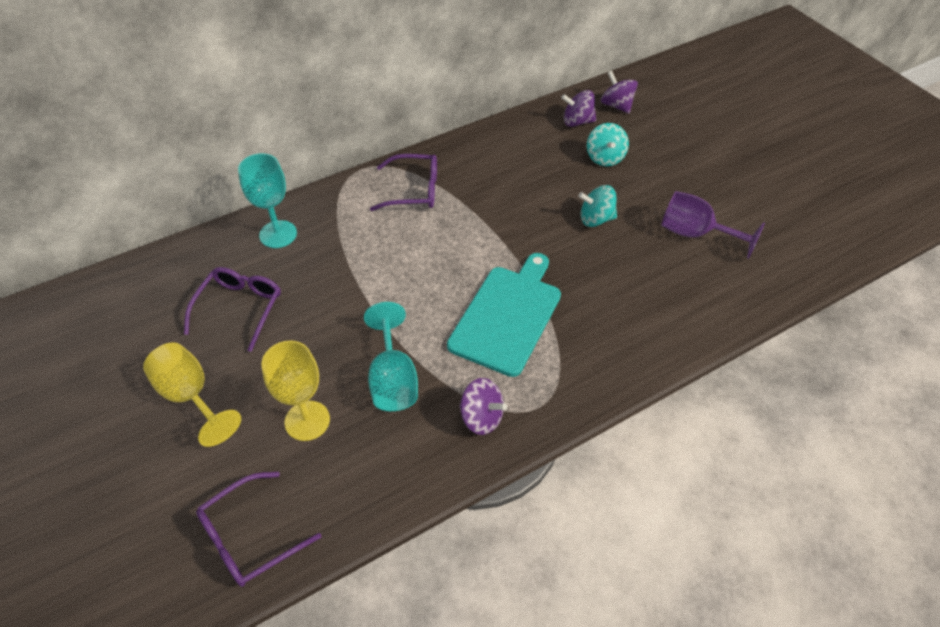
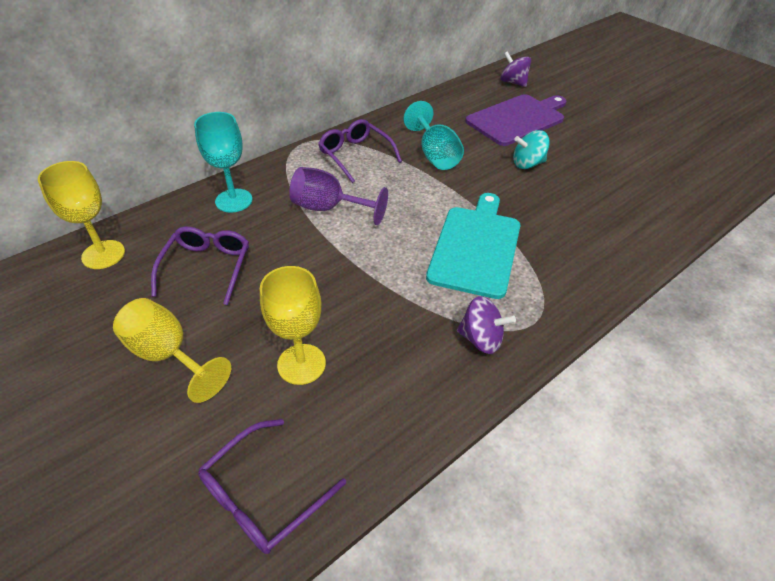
camera: 10 degrees left, 5 degrees down
turquoise goblet [364,302,418,411] -> turquoise goblet moved to [403,101,464,170]
purple glasses [370,154,437,211] -> purple glasses turned 120 degrees counterclockwise [318,119,402,183]
purple spinning top [561,90,596,127] -> none
turquoise spinning top [587,123,629,167] -> purple cutting board [465,94,567,146]
purple goblet [661,191,765,259] -> purple goblet moved to [289,167,388,225]
none -> yellow goblet [38,161,125,269]

